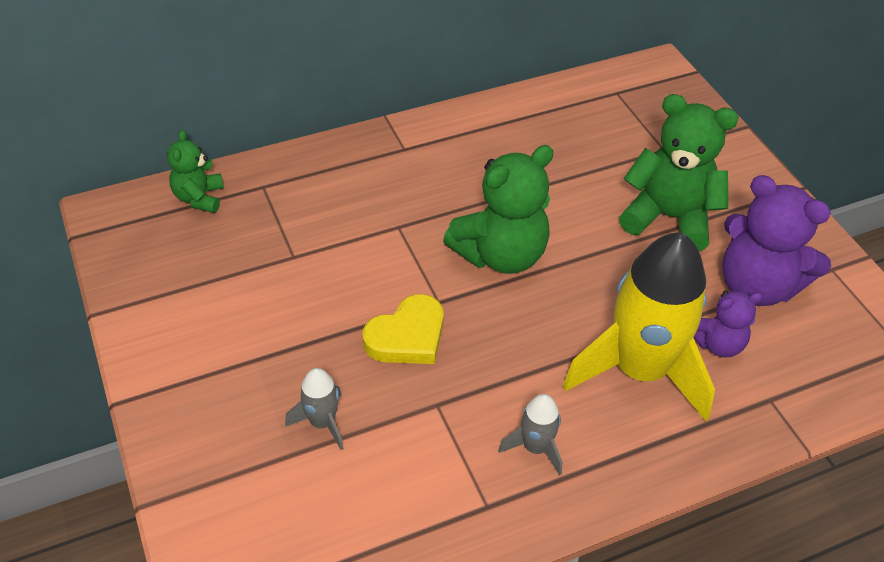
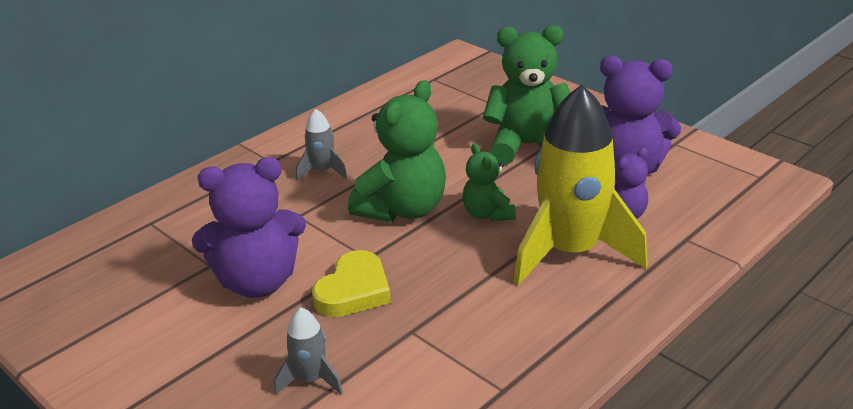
camera: 20 degrees left, 15 degrees down
green teddy bear [167,130,224,213] -> green teddy bear moved to [463,143,516,222]
grey rocket [498,394,562,476] -> grey rocket moved to [296,109,347,180]
none -> purple teddy bear [192,157,306,298]

